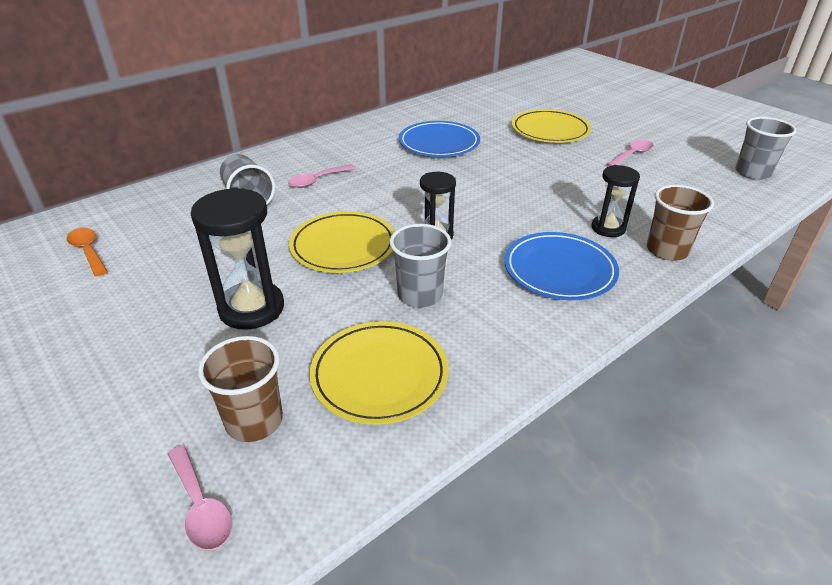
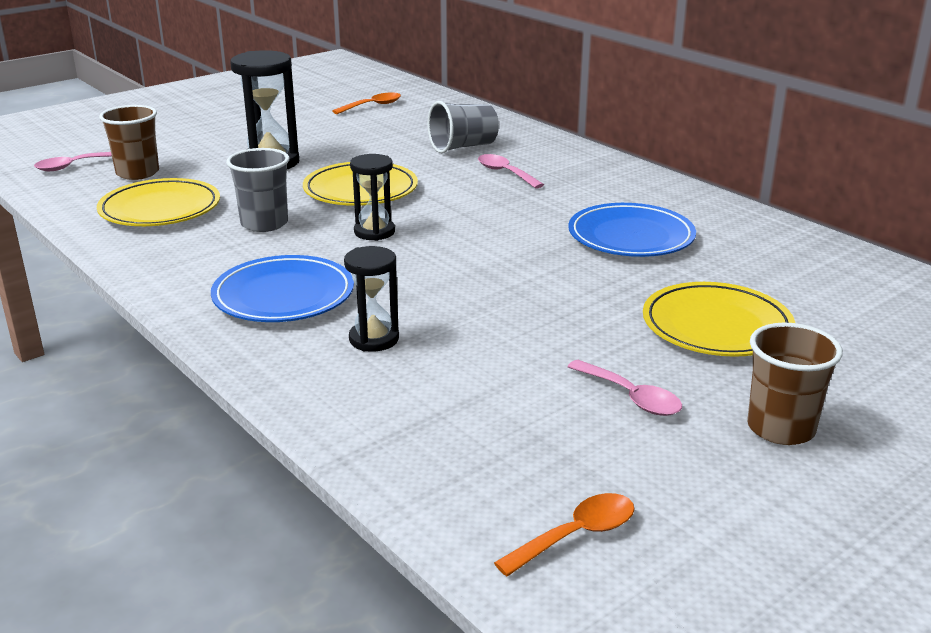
camera: 90 degrees right, 10 degrees down
brown cup [647,185,714,261] -> brown cup moved to [747,323,843,445]
grey cup [735,117,797,180] -> orange spoon [494,493,635,576]

